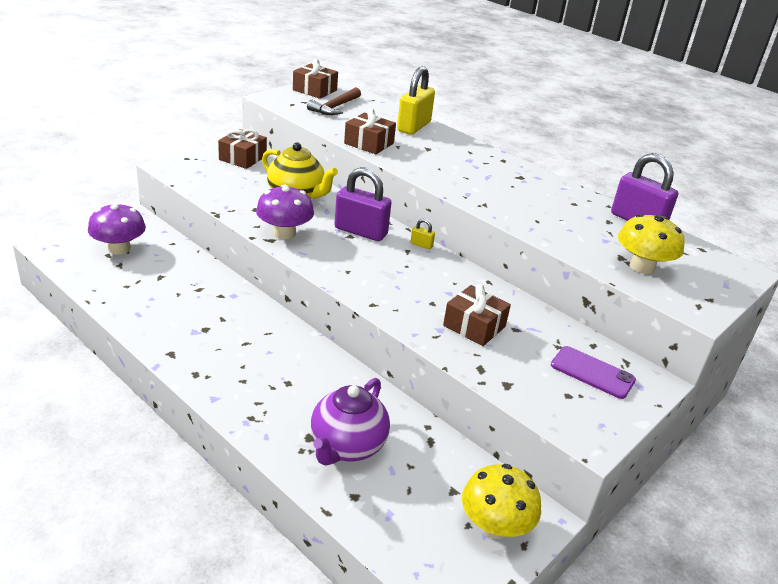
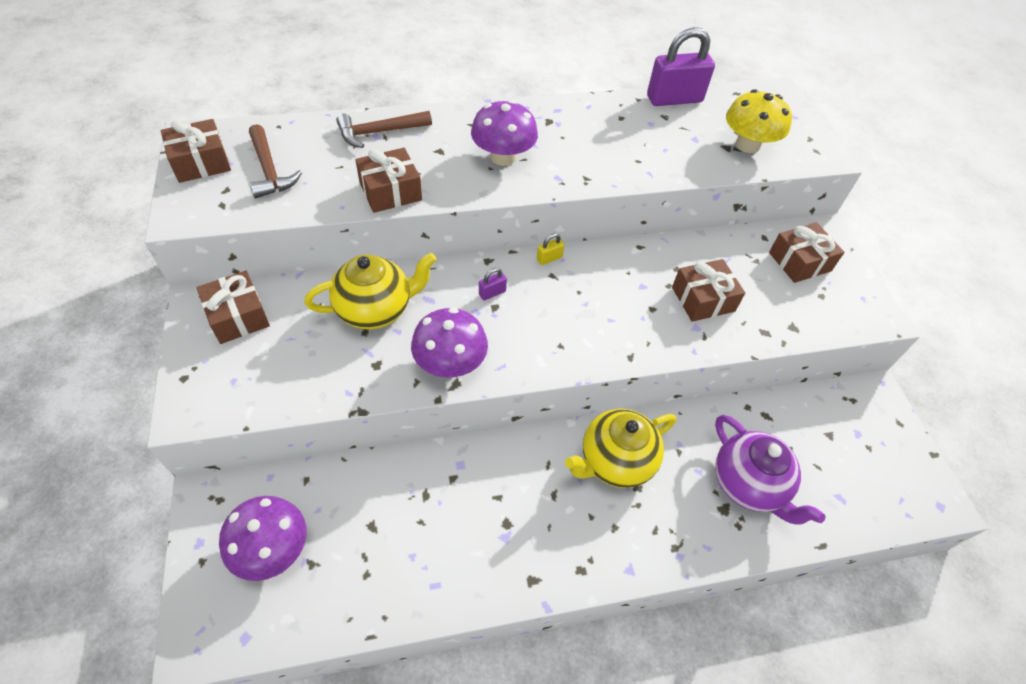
camera: 55 degrees left, 20 degrees up
purple padlock [334,167,391,241] -> purple padlock [479,268,507,301], size x0.42
yellow padlock [397,66,435,135] -> brown hammer [336,111,432,148]
yellow mushroom [462,464,541,539] -> none
purple phone [551,346,636,399] -> brown gift [769,223,844,283]
none -> purple mushroom [471,100,538,166]
none -> yellow teapot [565,409,676,488]

